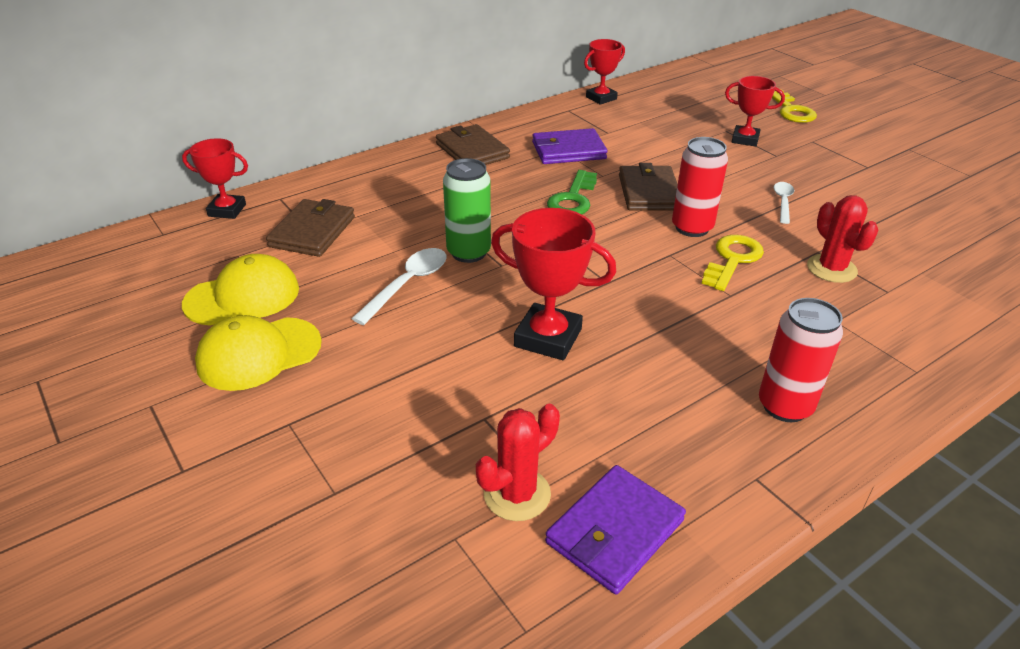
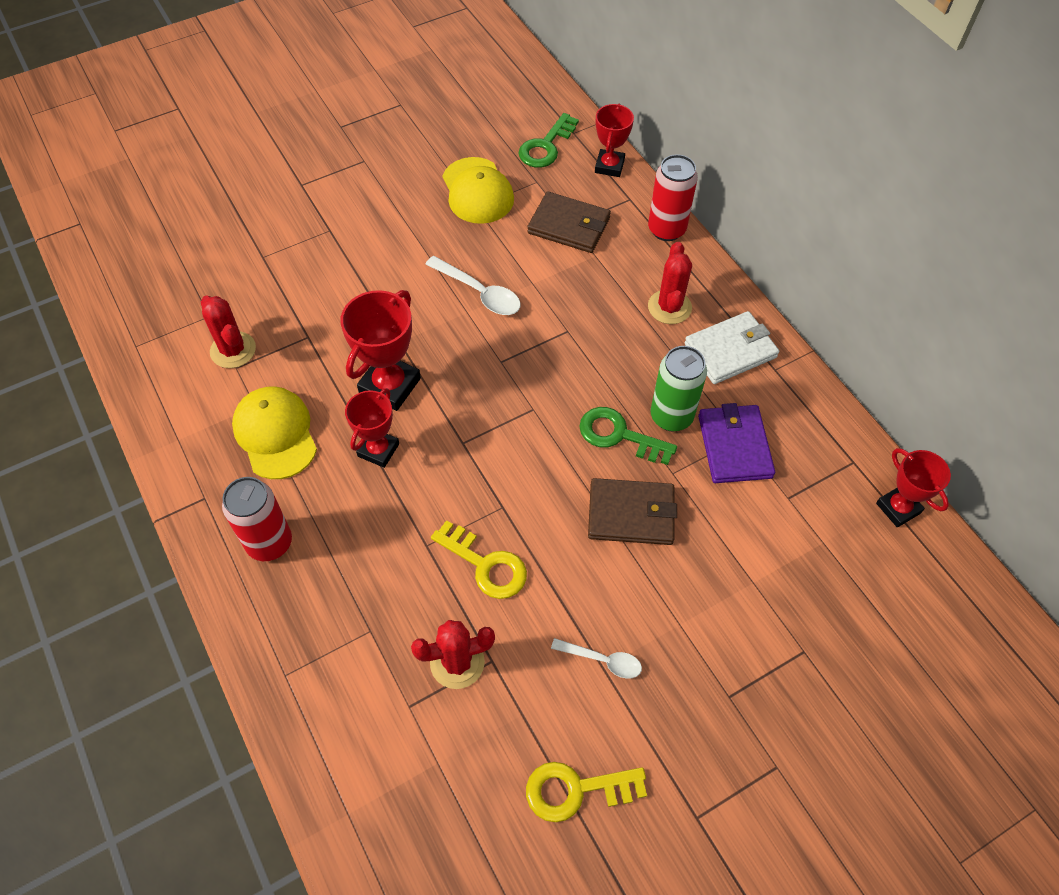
camera: 95 degrees right, 20 degrees up
yellow cap [195,315,322,391] -> yellow cap moved to [232,386,317,479]
brown wallet [436,124,510,165] -> white wallet [685,311,779,384]
green can [443,158,491,263] -> green can moved to [651,346,707,431]
purple wallet [545,465,686,595] -> none
red can [672,137,728,237] -> red can moved to [648,154,698,241]
red trophy [725,76,785,147] -> red trophy moved to [345,388,399,468]
yellow key [772,89,817,123] -> yellow key moved to [526,762,647,822]
none -> green key [518,113,579,168]
none -> red cactus [648,242,692,324]

